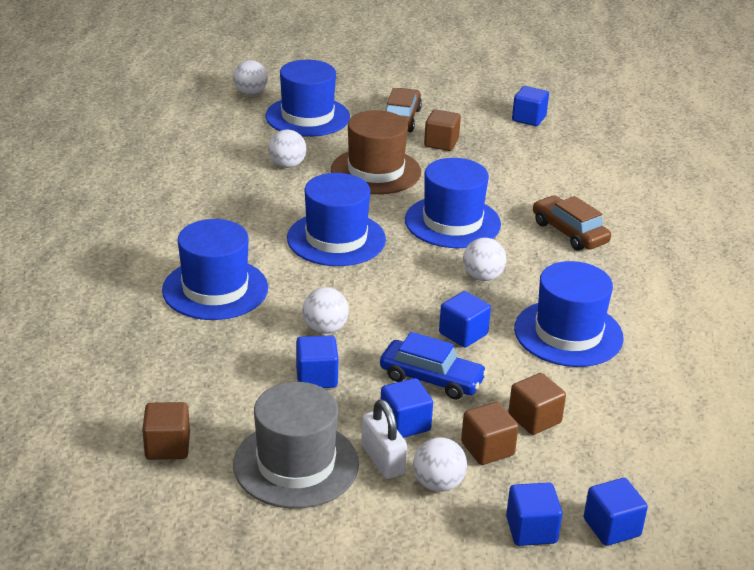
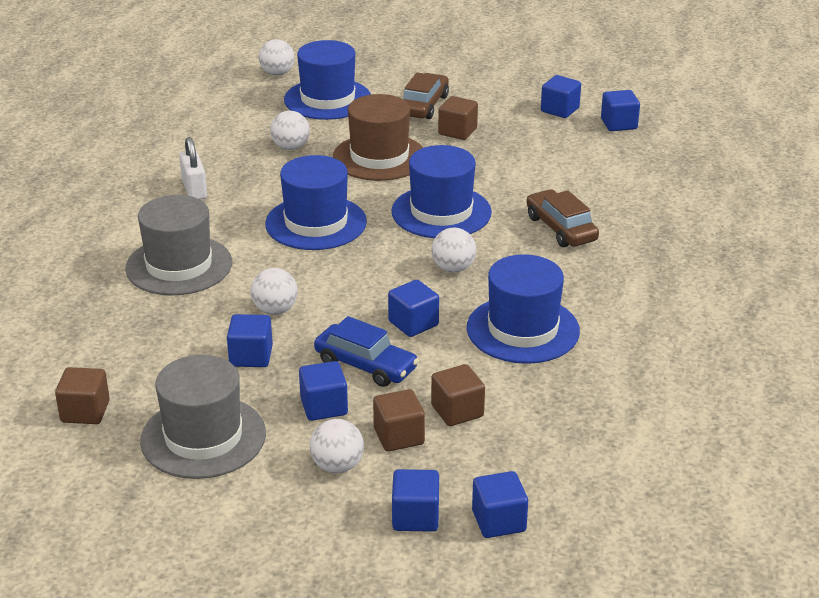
camera: 10 degrees right, 0 degrees up
blue hat [162,219,268,320] -> grey hat [125,195,232,295]
white padlock [361,399,407,479] -> white padlock moved to [179,137,207,199]
none -> blue cube [601,90,640,131]

